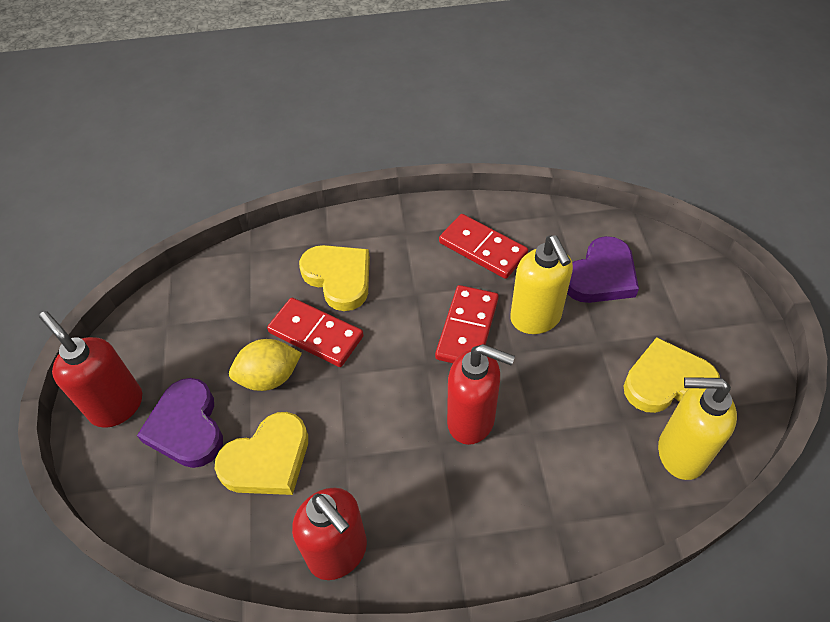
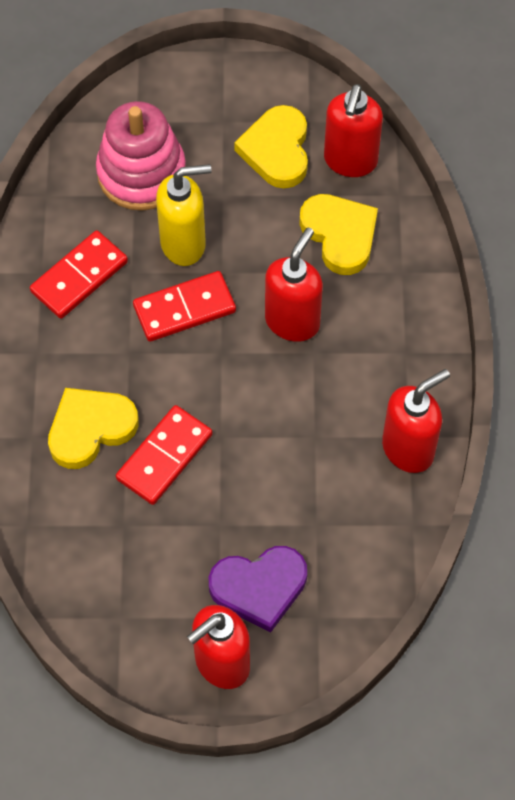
camera: 85 degrees left, 10 degrees up
yellow heart [215,412,308,495] -> yellow heart moved to [299,194,378,275]
yellow lemon [229,339,302,391] -> none
red domino [435,285,499,363] -> red domino turned 45 degrees counterclockwise [133,271,236,342]
purple heart [567,236,639,303] -> pink stacking toy [96,101,186,211]
yellow soap dispenser [658,377,737,480] -> red soap dispenser [324,84,383,177]

